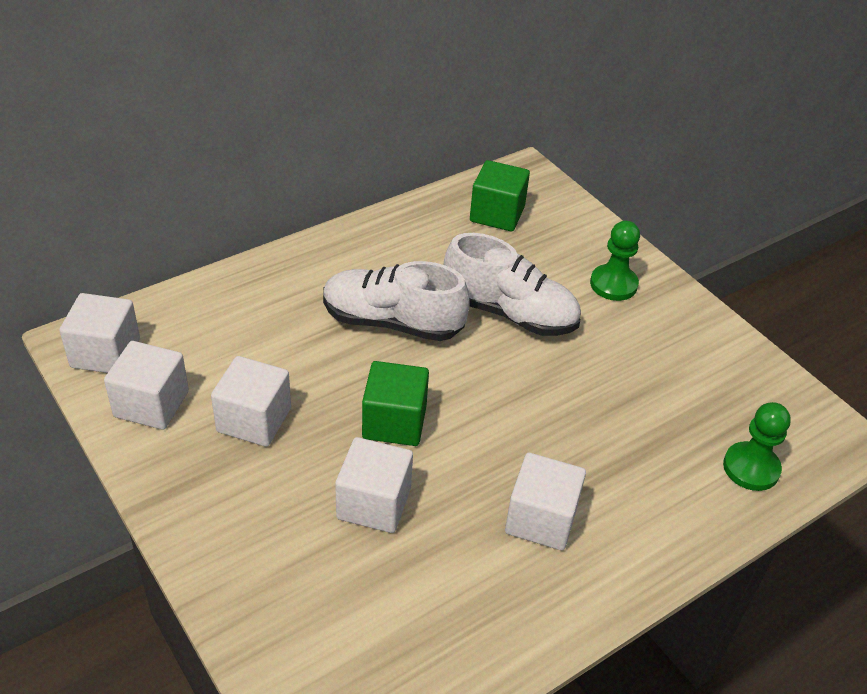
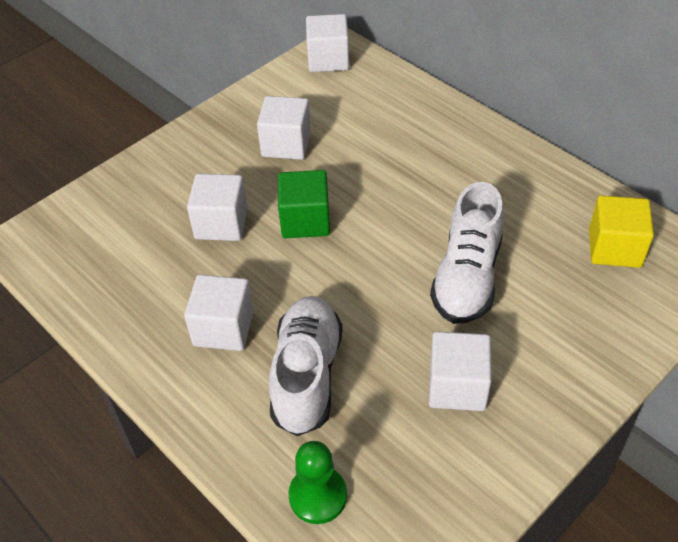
camera: 85 degrees right, 5 degrees up
white cube [104,341,189,430] -> white cube moved to [429,331,491,411]
white shoe [323,261,470,341] -> white shoe moved to [269,296,343,436]
green cube [470,160,530,232] -> yellow cube [589,195,654,268]
green pawn [590,221,640,301] -> none

